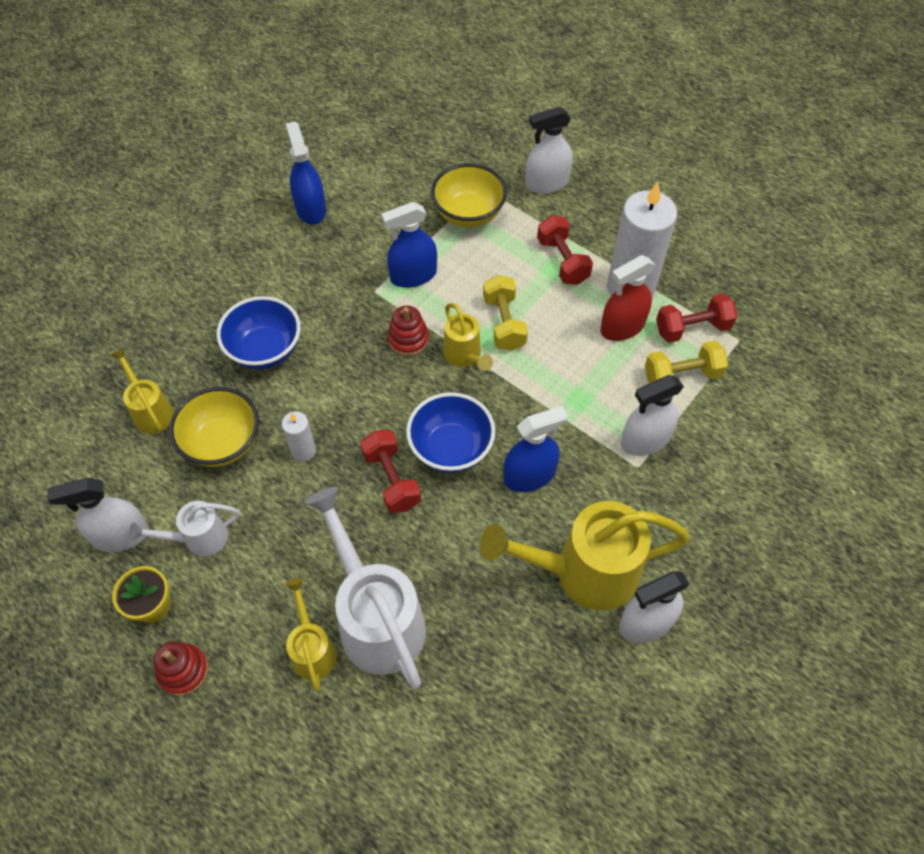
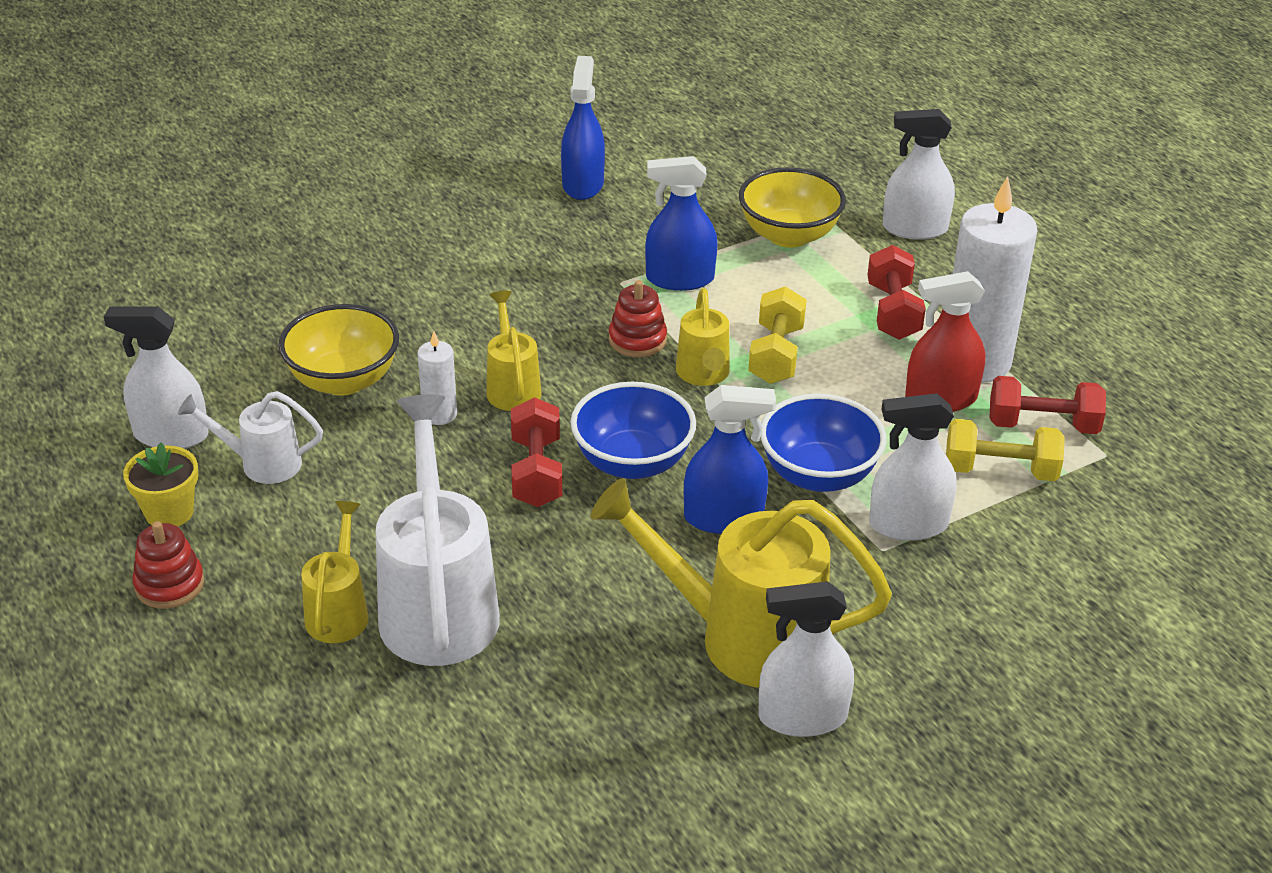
camera: 20 degrees right, 20 degrees down
yellow watering can [111,348,174,434] -> yellow watering can moved to [486,291,542,411]
blue bowl [216,296,301,370] -> blue bowl moved to [761,393,887,492]

